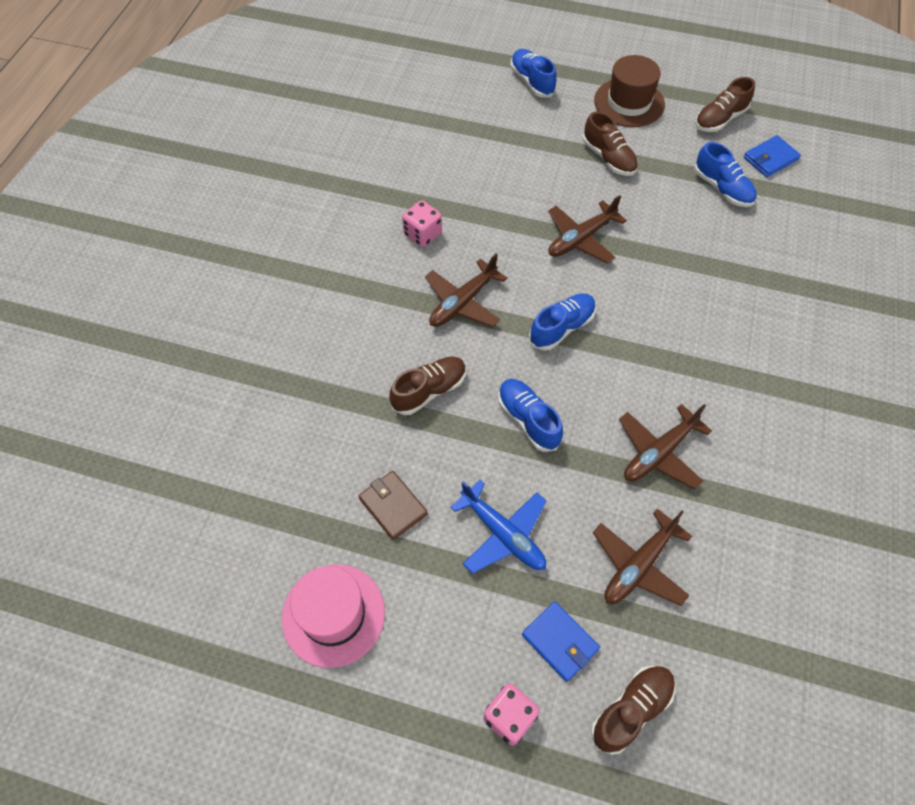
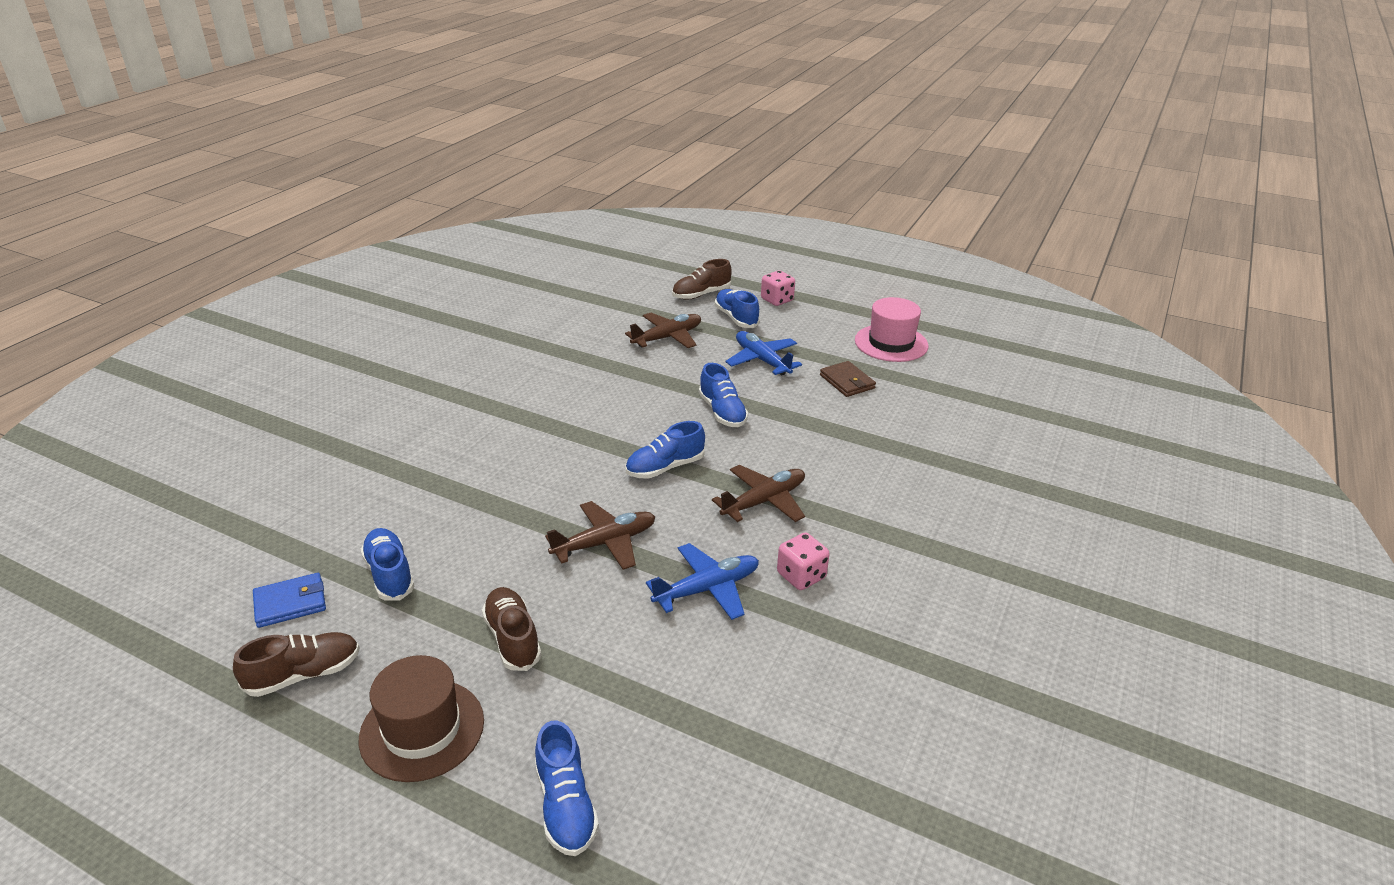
camera: 170 degrees left, 25 degrees down
brown shoe [389,357,466,415] -> none
blue wallet [522,601,600,682] -> blue shoe [715,289,760,328]
brown plane [619,404,712,489] -> none
none -> blue plane [646,543,759,620]

